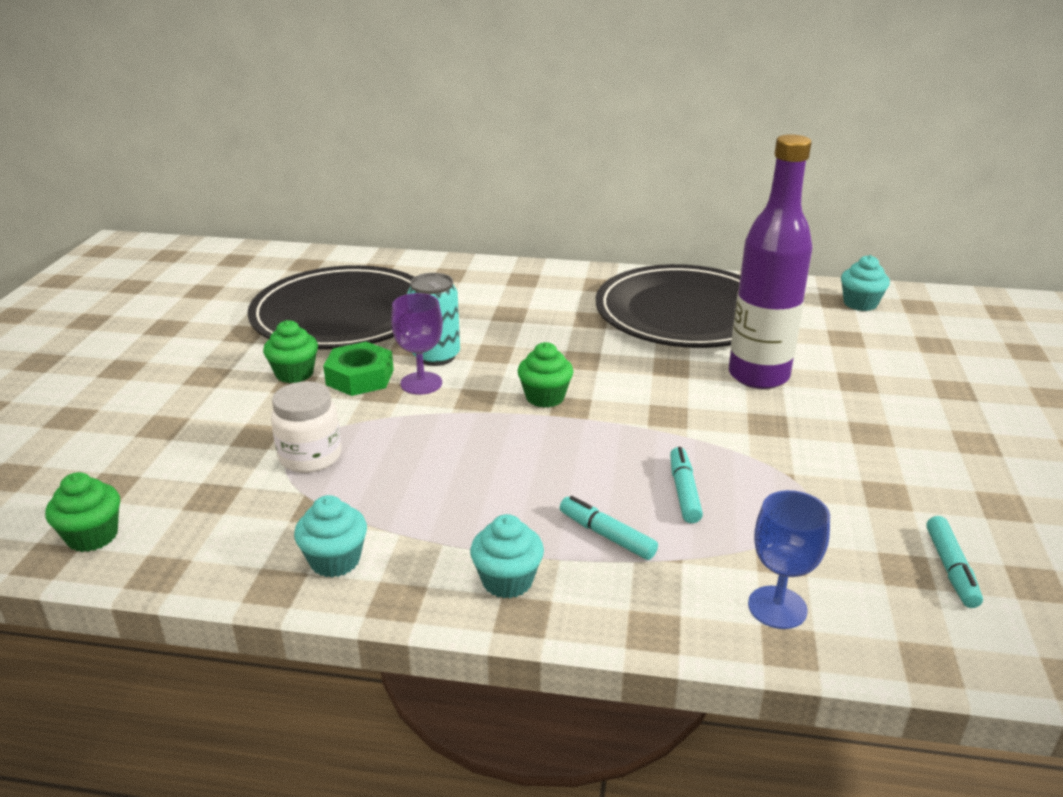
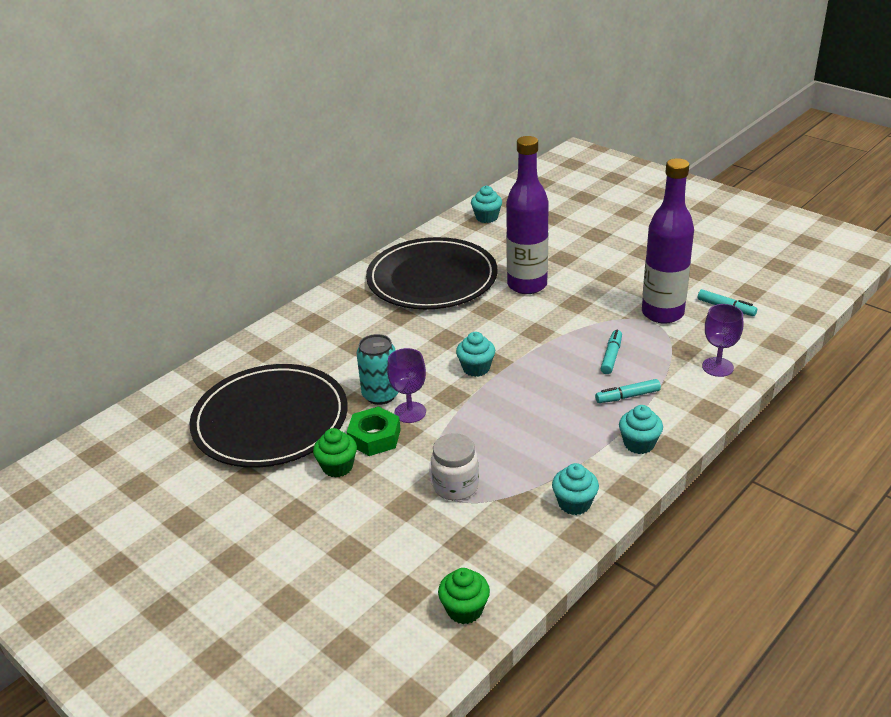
camera: 55 degrees left, 5 degrees up
green cupcake [518,342,573,408] -> turquoise cupcake [456,332,495,377]
turquoise marker [670,447,703,523] -> turquoise marker turned 75 degrees clockwise [600,330,622,374]
blue goblet [748,490,830,629] -> purple goblet [702,304,743,377]
none -> purple bottle [642,158,694,324]

